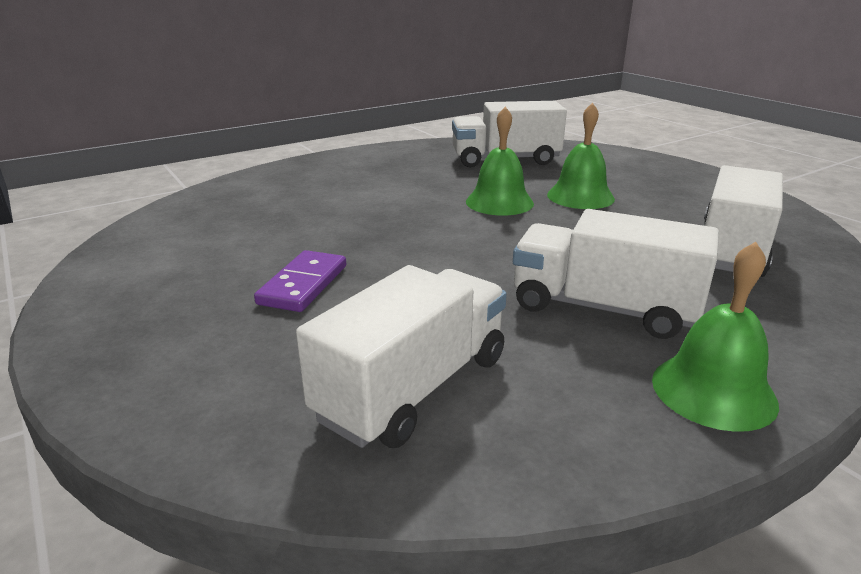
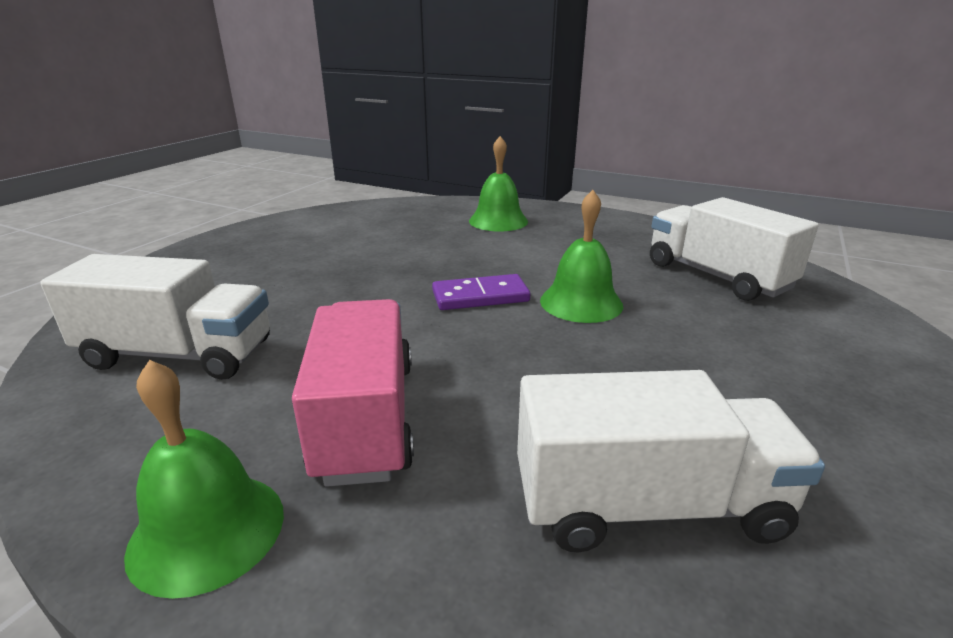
camera: 60 degrees right, 0 degrees up
purple domino [254,250,346,312] -> purple domino moved to [432,274,530,310]
white truck [513,209,719,339] -> pink truck [292,299,414,487]
green bell [547,102,615,209] -> green bell moved to [469,136,528,231]

